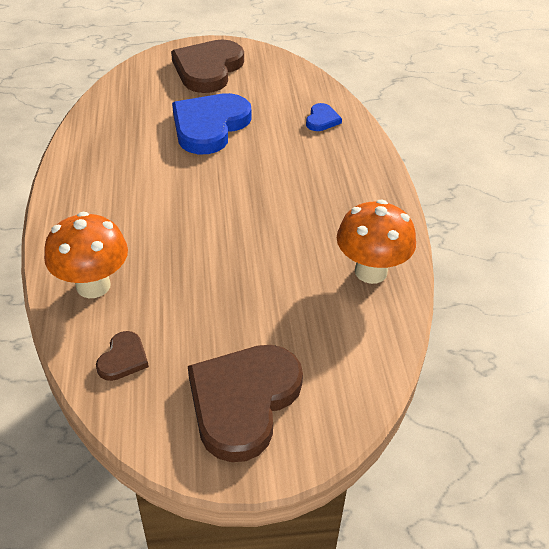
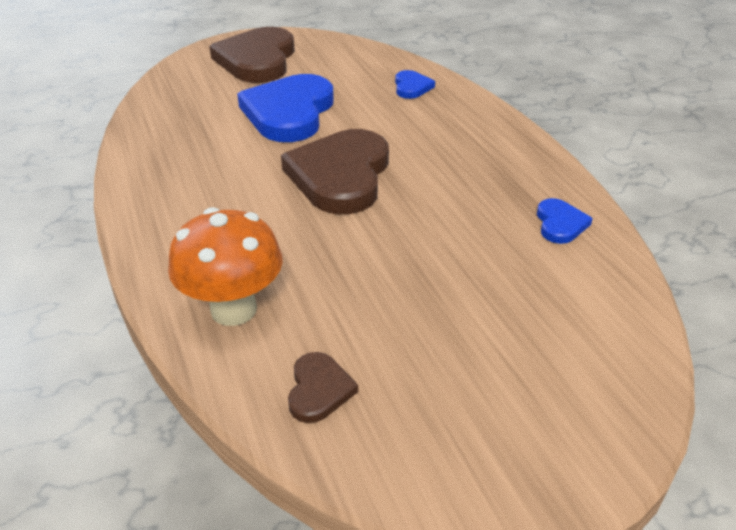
camera: 15 degrees left, 5 degrees down
brown heart [188,345,303,462] -> brown heart moved to [281,129,389,214]
orange mushroom [337,199,416,284] -> blue heart [537,198,593,244]

